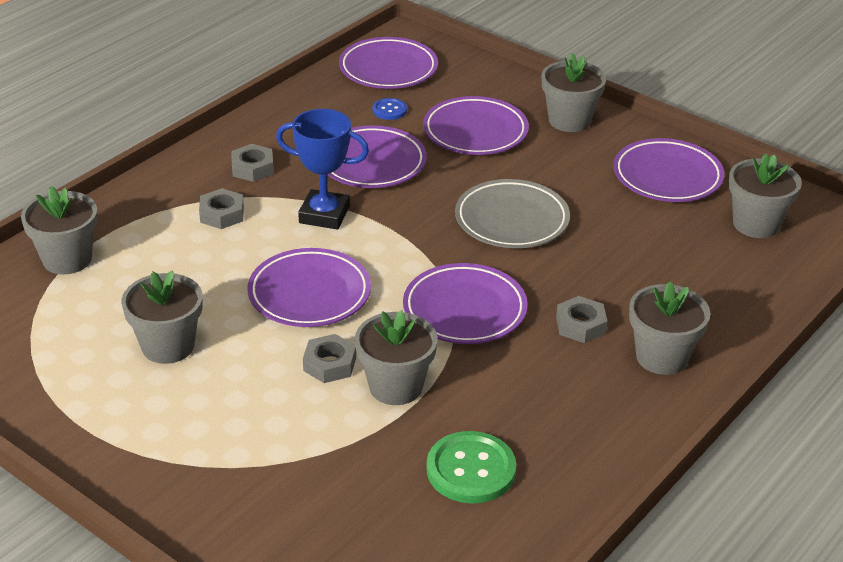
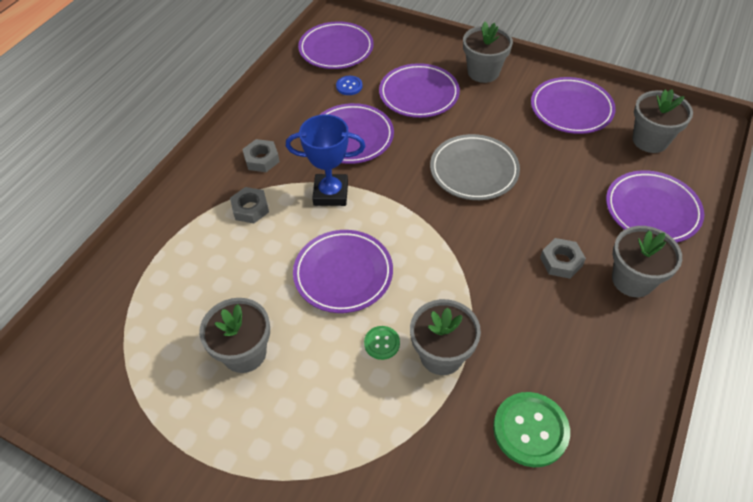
camera: 10 degrees left, 15 degrees up
grey flower pot [21,186,98,274] -> none
grey nut [303,334,356,383] -> green button [364,326,400,360]
purple plate [403,263,528,344] -> purple plate moved to [606,170,704,243]

